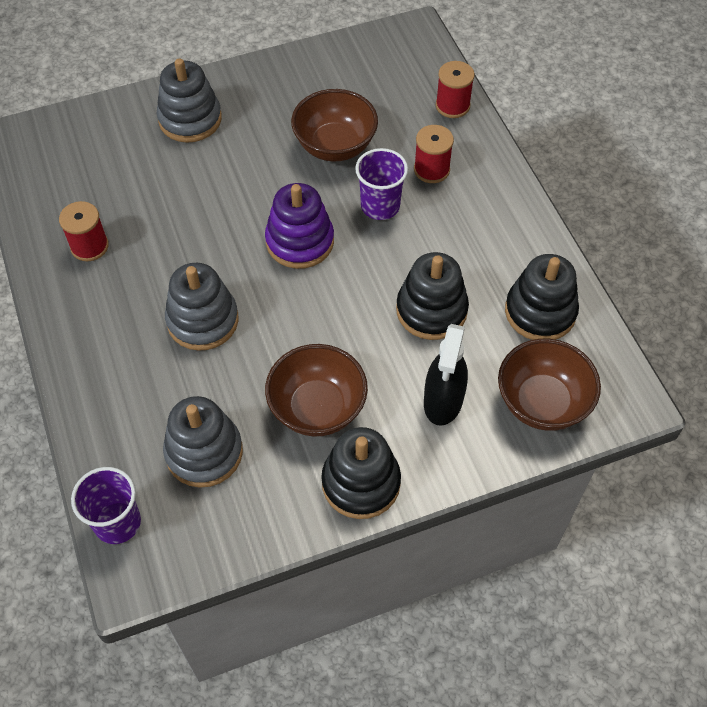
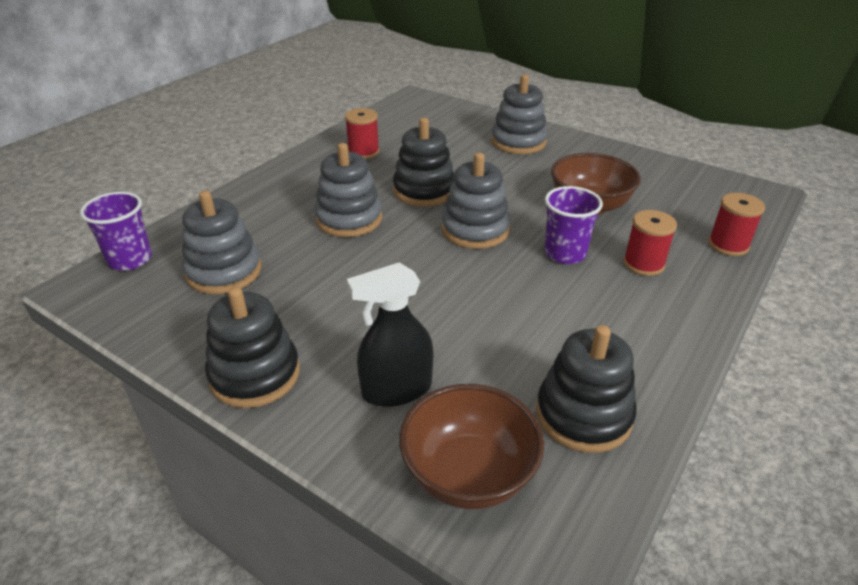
camera: 55 degrees right, 20 degrees down
purple stacking toy [265,183,334,269] -> grey stacking toy [441,153,511,249]
brown bowl [265,344,368,436] -> none
black stacking toy [396,252,469,340] -> black stacking toy moved to [393,118,454,207]

